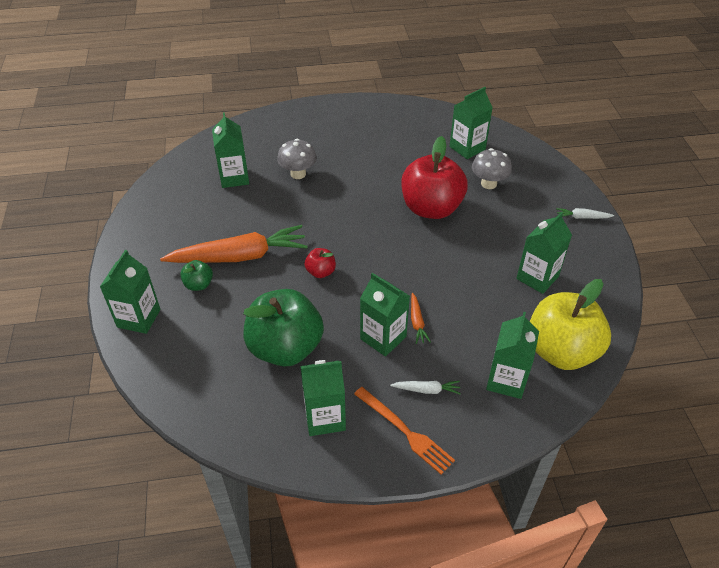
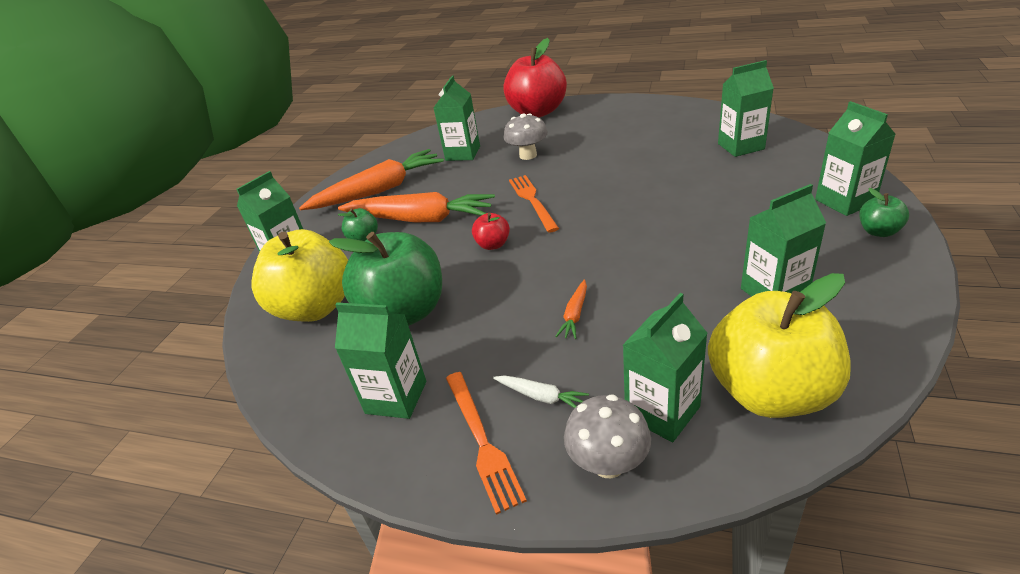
camera: 30 degrees right, 10 degrees down
green carton [360,273,410,357] -> green carton moved to [815,101,896,216]
red apple [401,136,468,219] -> red apple moved to [504,38,567,117]
grey mushroom [472,148,512,189] -> grey mushroom moved to [564,395,651,478]
white carrot [556,208,614,219] -> green apple [859,188,909,237]
none -> yellow apple [252,229,348,322]
none -> orange carrot [299,149,444,210]
none -> orange fork [509,175,559,233]

